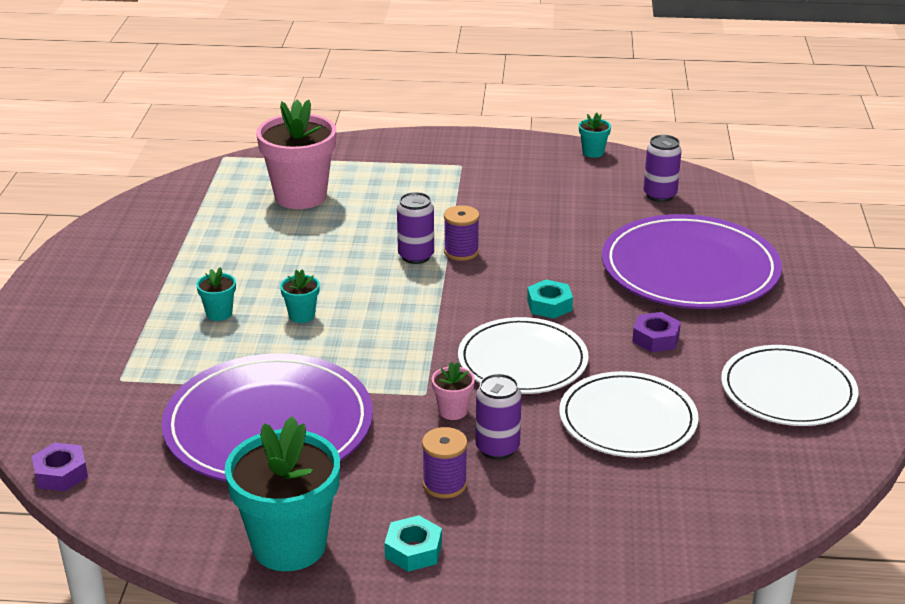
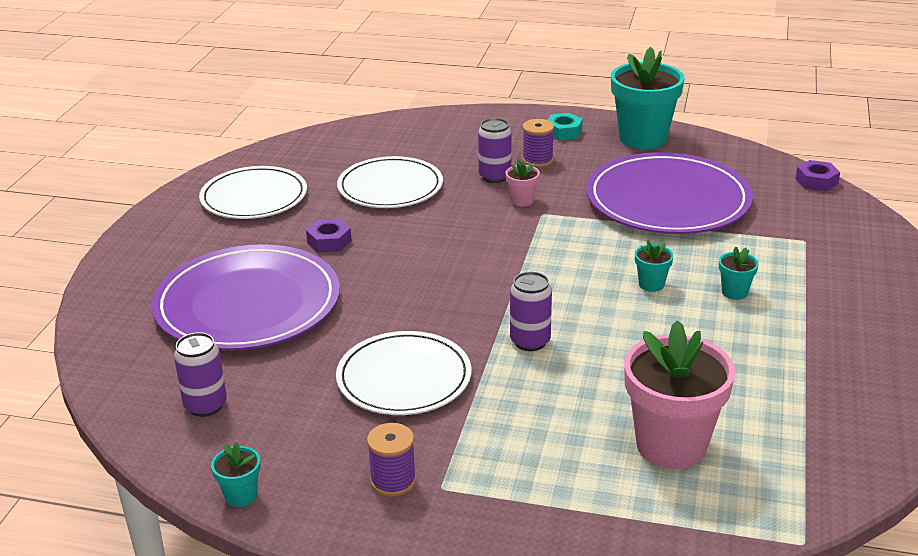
camera: 170 degrees left, 0 degrees up
purple spool [444,205,480,261] -> purple spool moved to [367,423,416,497]
white plate [458,317,589,394] -> white plate moved to [336,331,472,415]
turquoise nut [527,279,573,319] -> none

